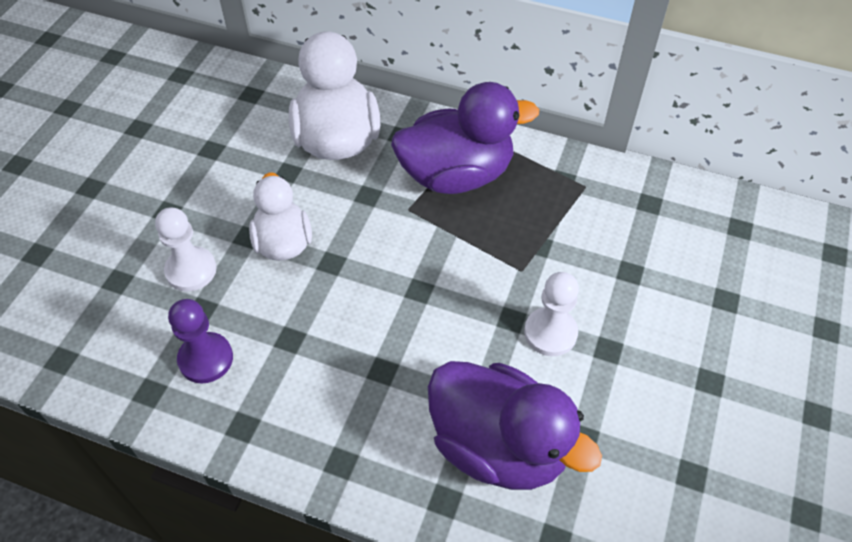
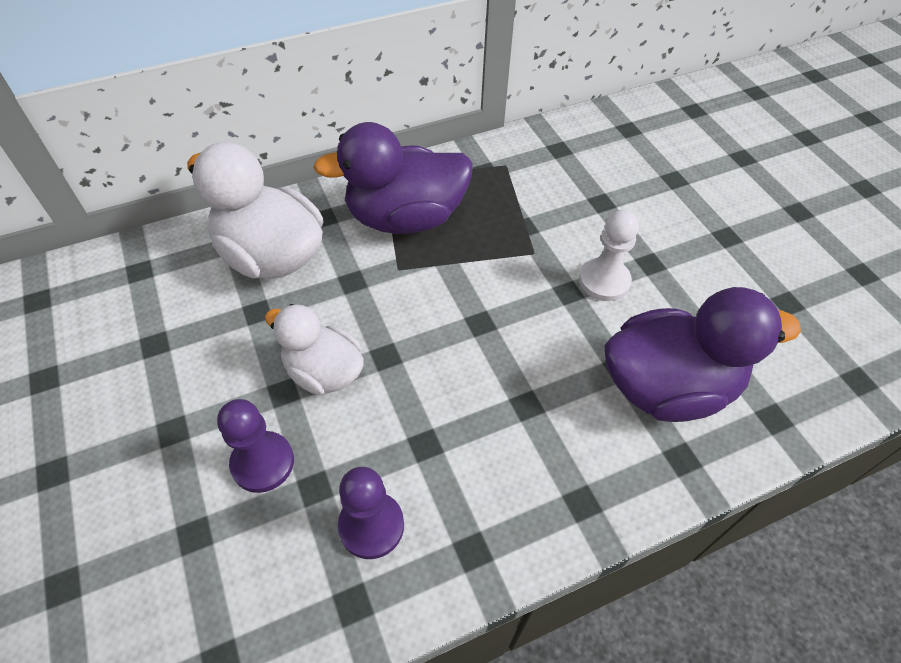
camera: 45 degrees left, 0 degrees up
white pawn [155,207,217,291] -> purple pawn [217,399,294,493]
purple duck [391,82,539,194] -> purple duck turned 135 degrees counterclockwise [313,122,473,234]

